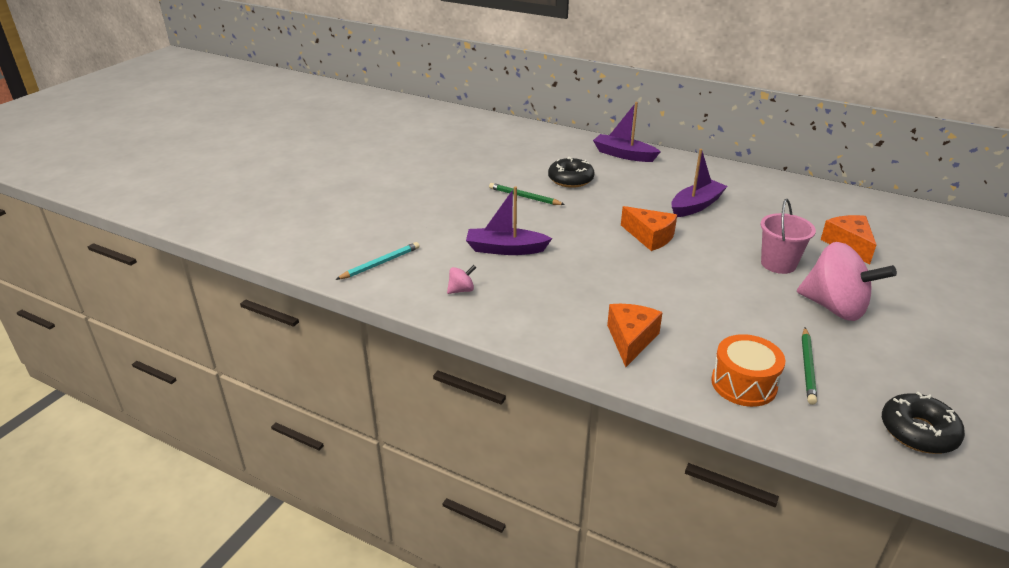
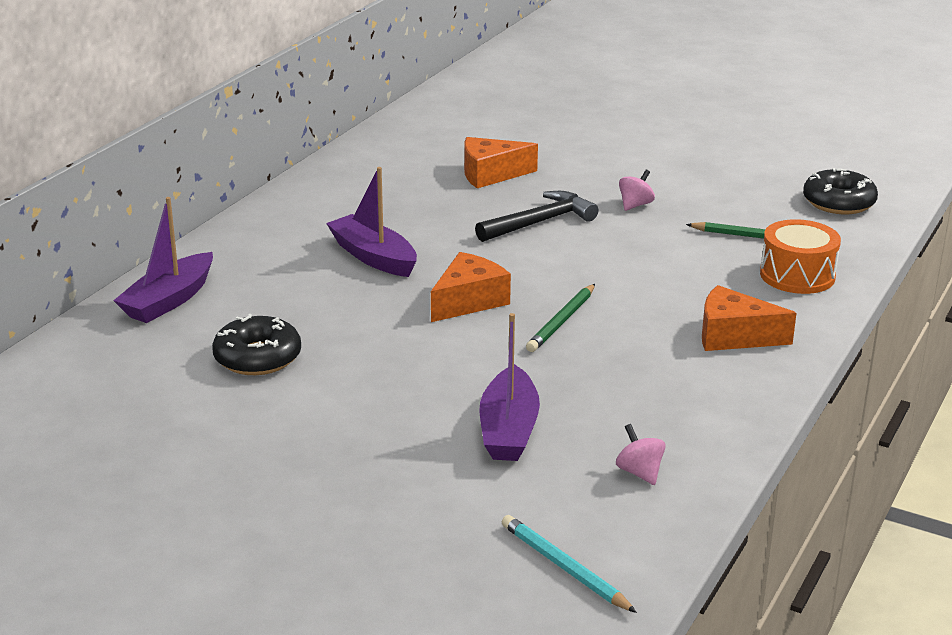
camera: 90 degrees left, 5 degrees down
green pencil [489,183,565,205] -> green pencil moved to [526,284,595,352]
pink bucket [760,199,816,274] -> black hammer [475,191,599,242]
pink spinning top [797,242,897,321] -> pink spinning top [619,170,655,211], size x0.41

